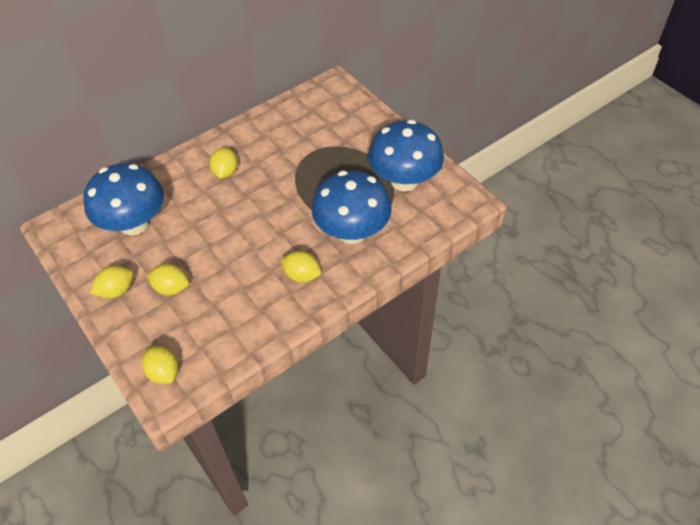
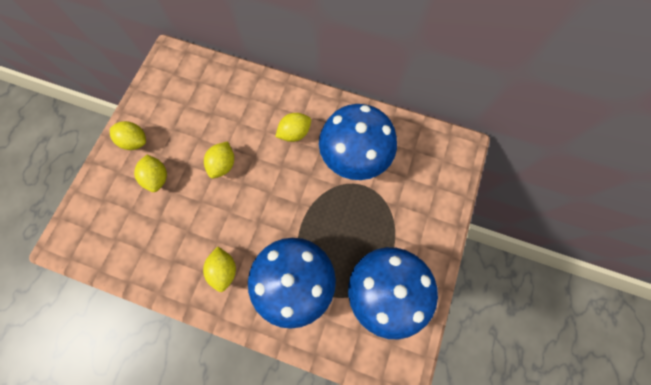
camera: 55 degrees right, 20 degrees up
blue mushroom [83,163,164,236] -> blue mushroom moved to [319,104,397,180]
yellow lemon [142,346,179,384] -> yellow lemon moved to [204,141,234,179]

